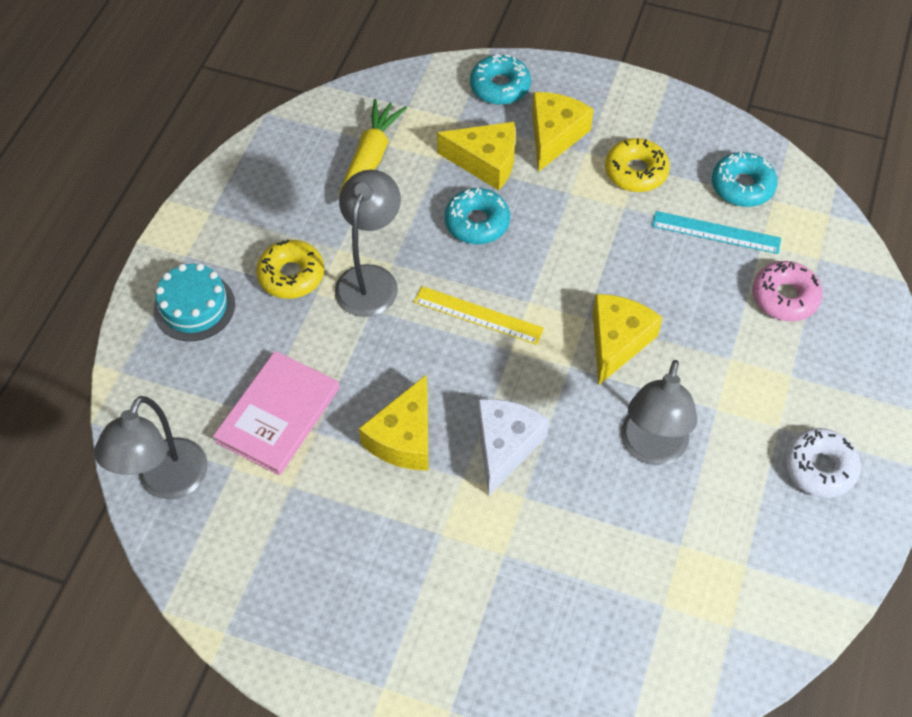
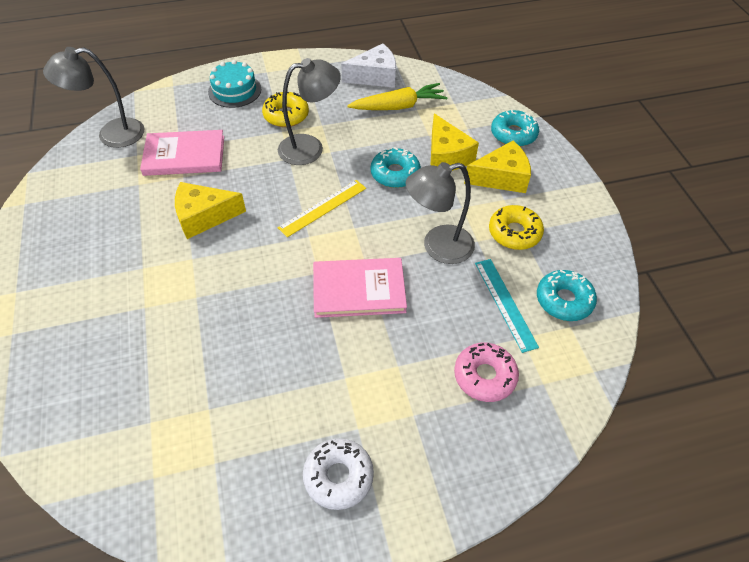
camera: 55 degrees right, 5 degrees down
yellow ruler [414,286,544,345] -> yellow ruler turned 60 degrees clockwise [278,180,366,237]
white cheese [478,399,549,496] -> white cheese moved to [341,44,396,88]
yellow cheese [593,294,663,386] -> pink book [313,258,407,318]
grey lamp [621,360,697,465] -> grey lamp moved to [406,162,475,264]

